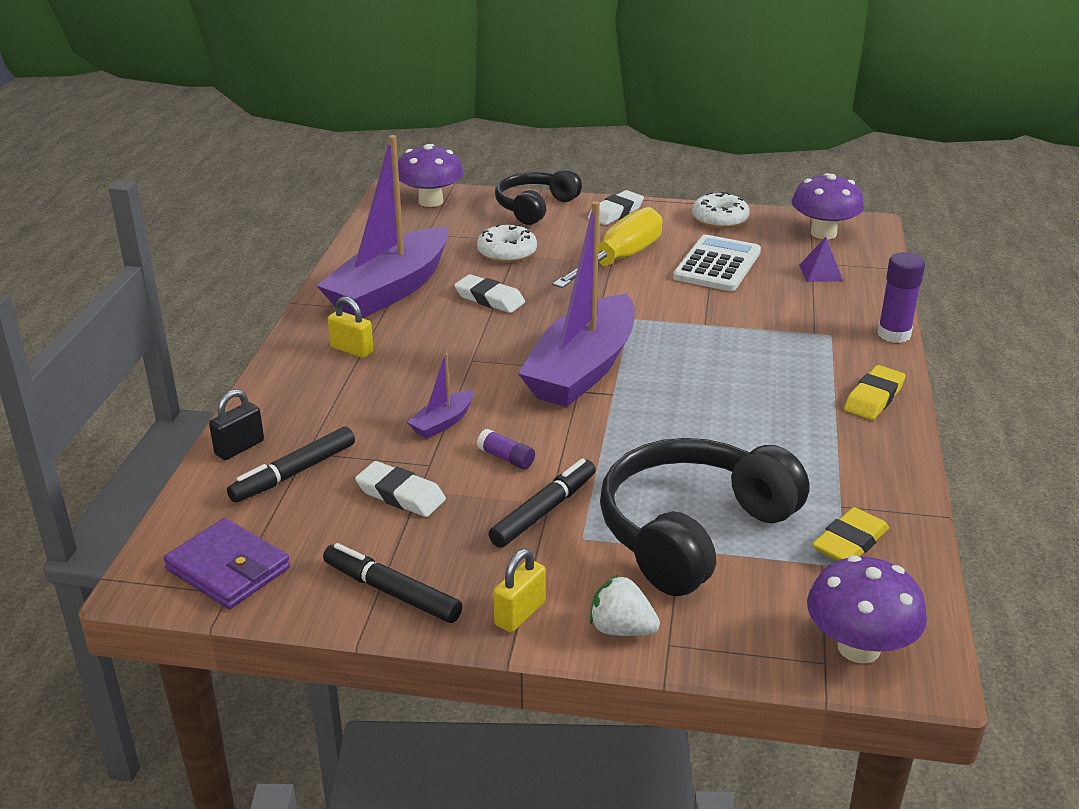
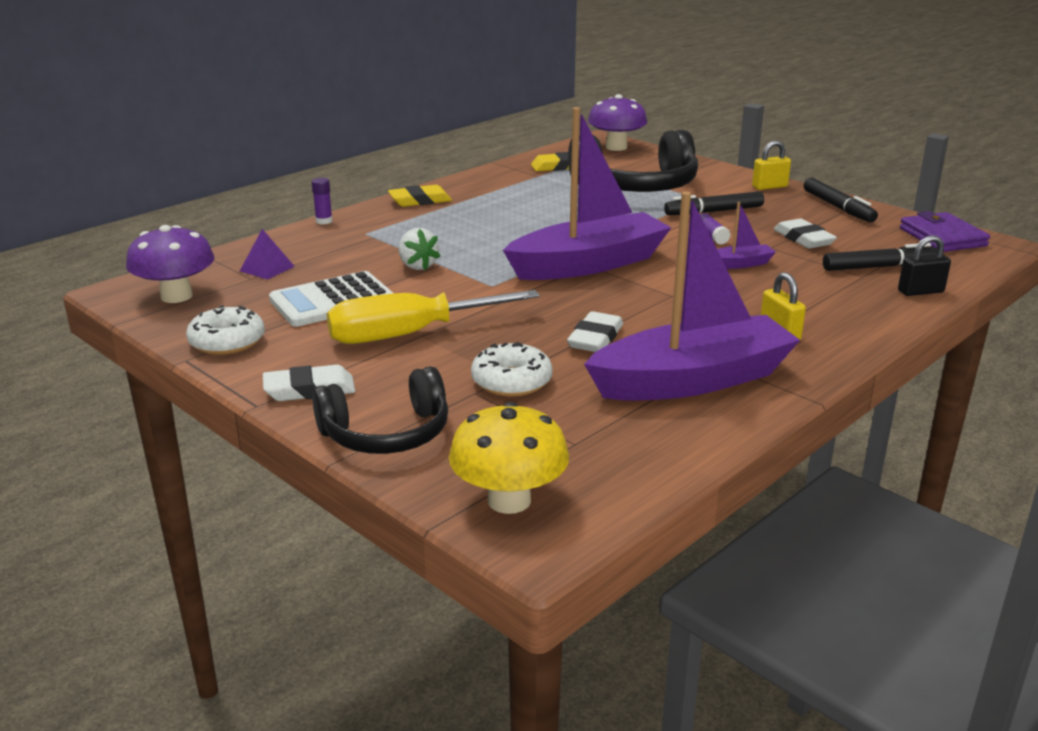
camera: 145 degrees left, 5 degrees down
purple mushroom [398,144,463,207] -> yellow mushroom [449,402,569,514]
white eraser [454,274,525,313] -> white eraser turned 45 degrees clockwise [567,311,623,352]
white strawberry [589,574,660,636] -> white strawberry moved to [399,228,441,270]
purple glue stick [877,252,925,343] -> purple glue stick [312,178,333,224], size x0.58

